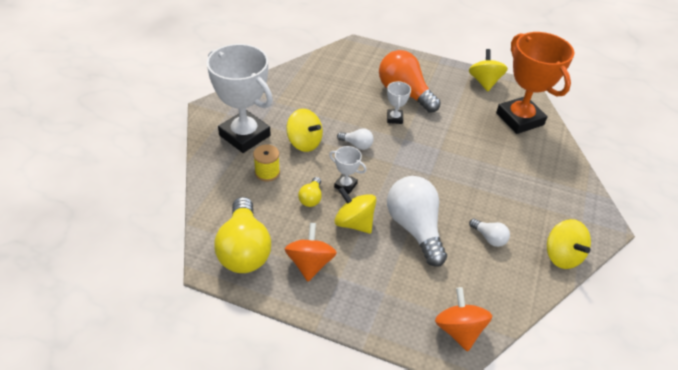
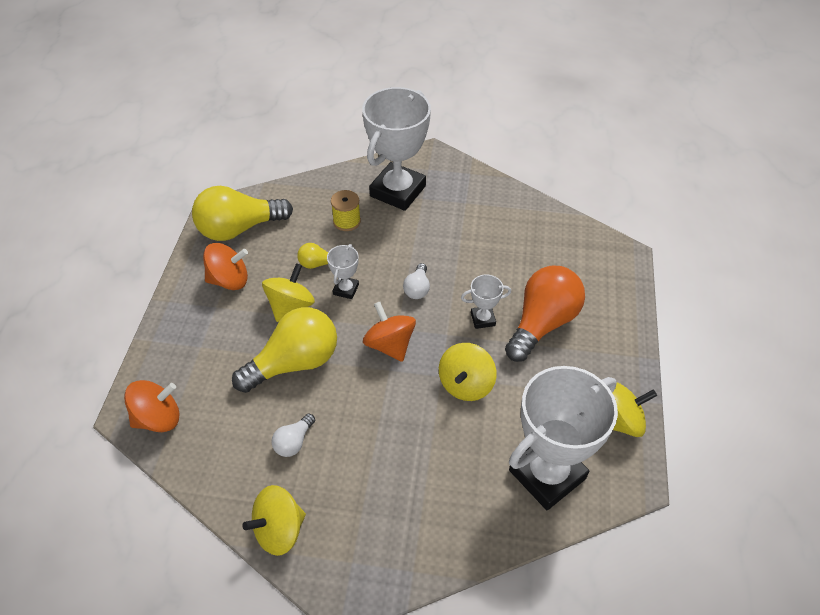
camera: 80 degrees right, 5 degrees up
yellow spinning top [286,109,323,152] -> yellow spinning top moved to [439,343,497,401]
white light bulb [387,176,447,267] -> yellow light bulb [232,307,337,393]
orange trophy [496,32,574,134] -> white trophy [509,366,618,510]
none -> orange spinning top [363,302,416,362]

